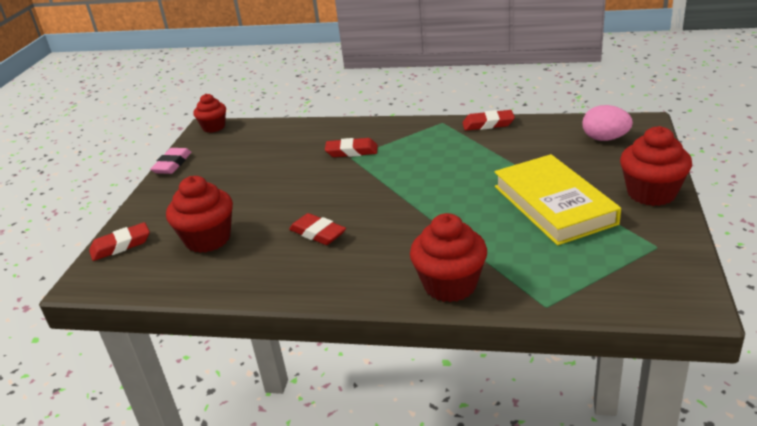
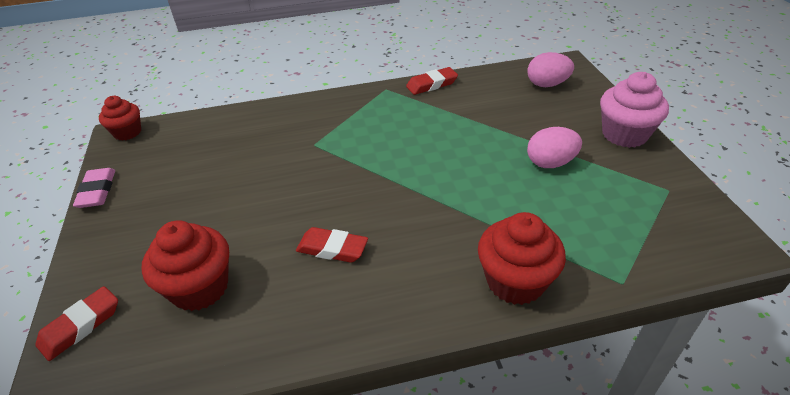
camera: 25 degrees left, 10 degrees up
red eraser [325,138,378,157] -> none
yellow book [494,154,621,245] -> pink egg [527,127,582,168]
red cupcake [620,126,692,206] -> pink cupcake [600,72,669,148]

